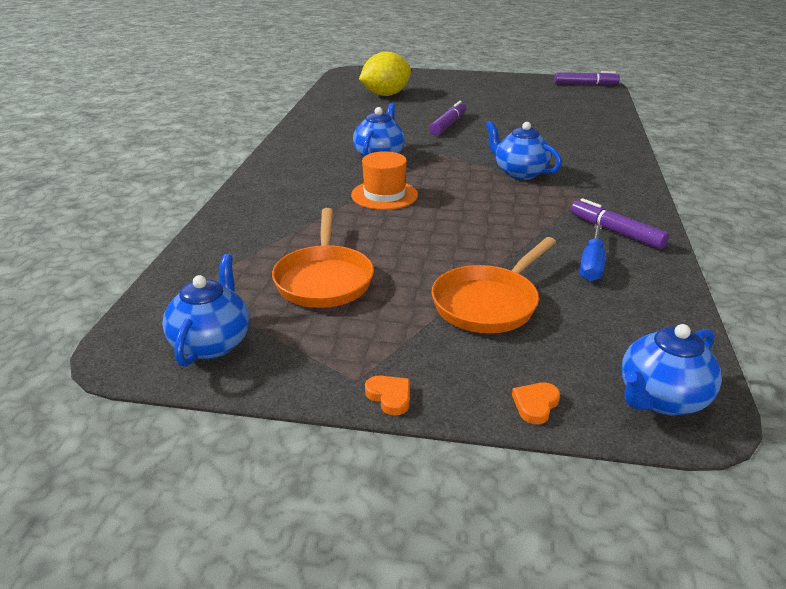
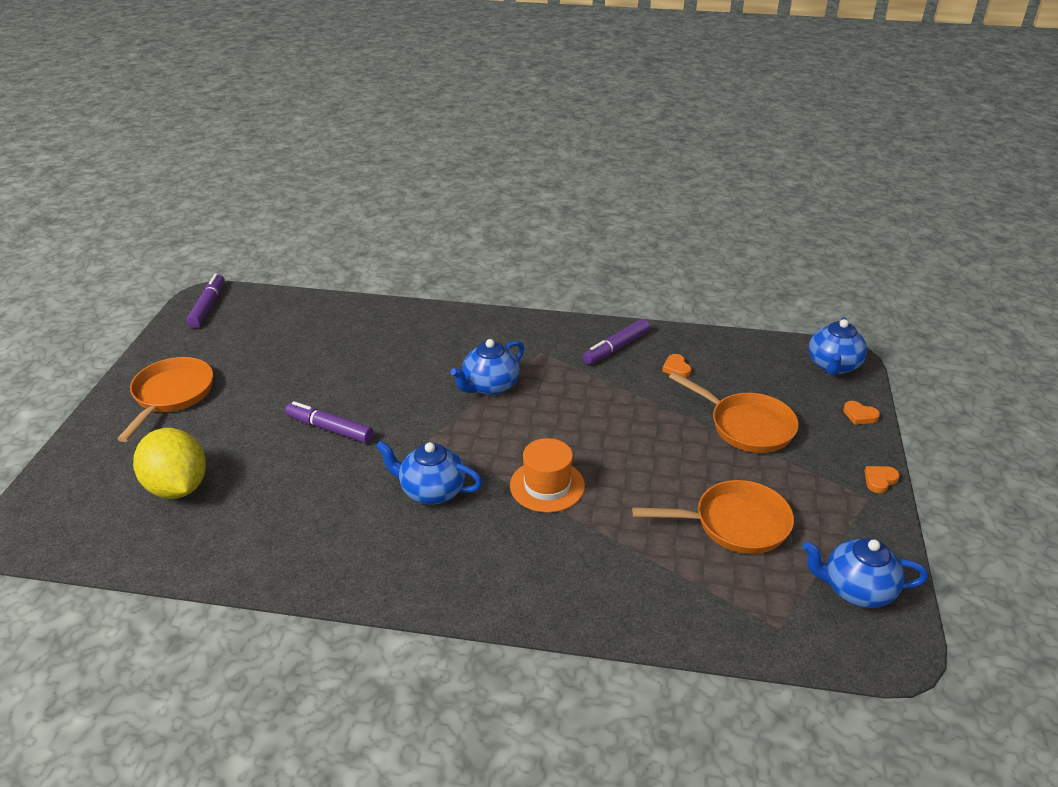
camera: 90 degrees left, 5 degrees up
blue screwdriver [580,224,605,282] -> orange heart [662,354,692,378]
blue teapot [621,324,722,415] -> blue teapot turned 60 degrees clockwise [809,317,867,375]
none -> orange pan [117,357,213,442]

